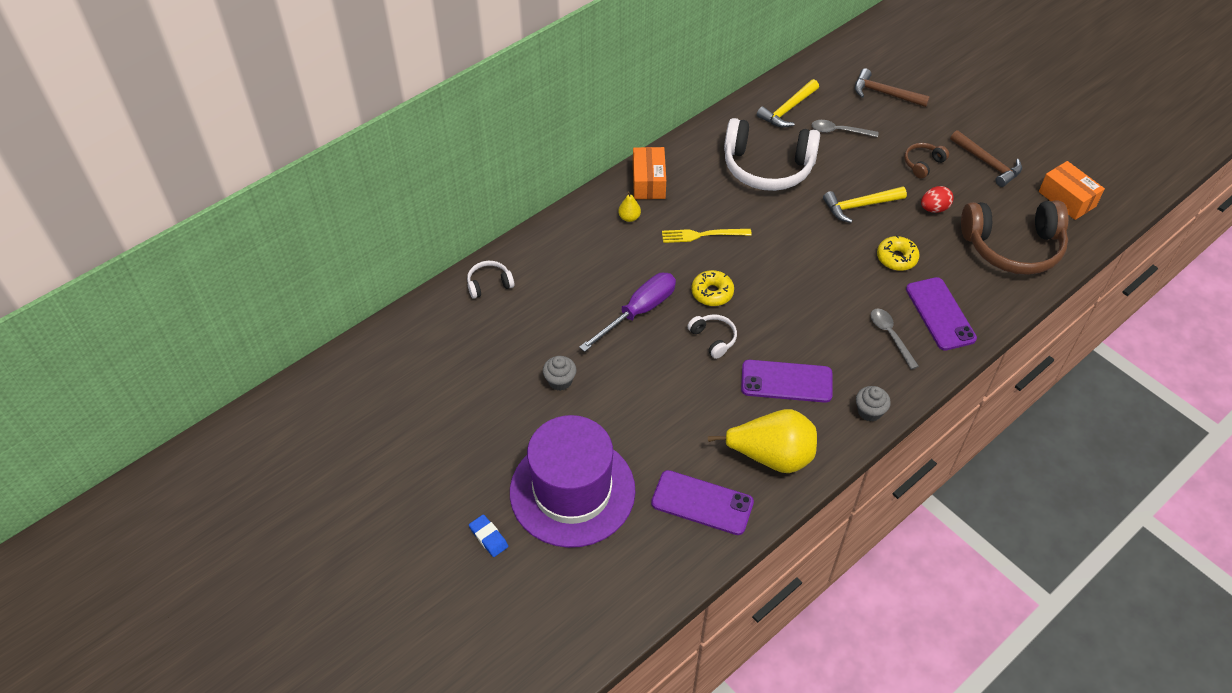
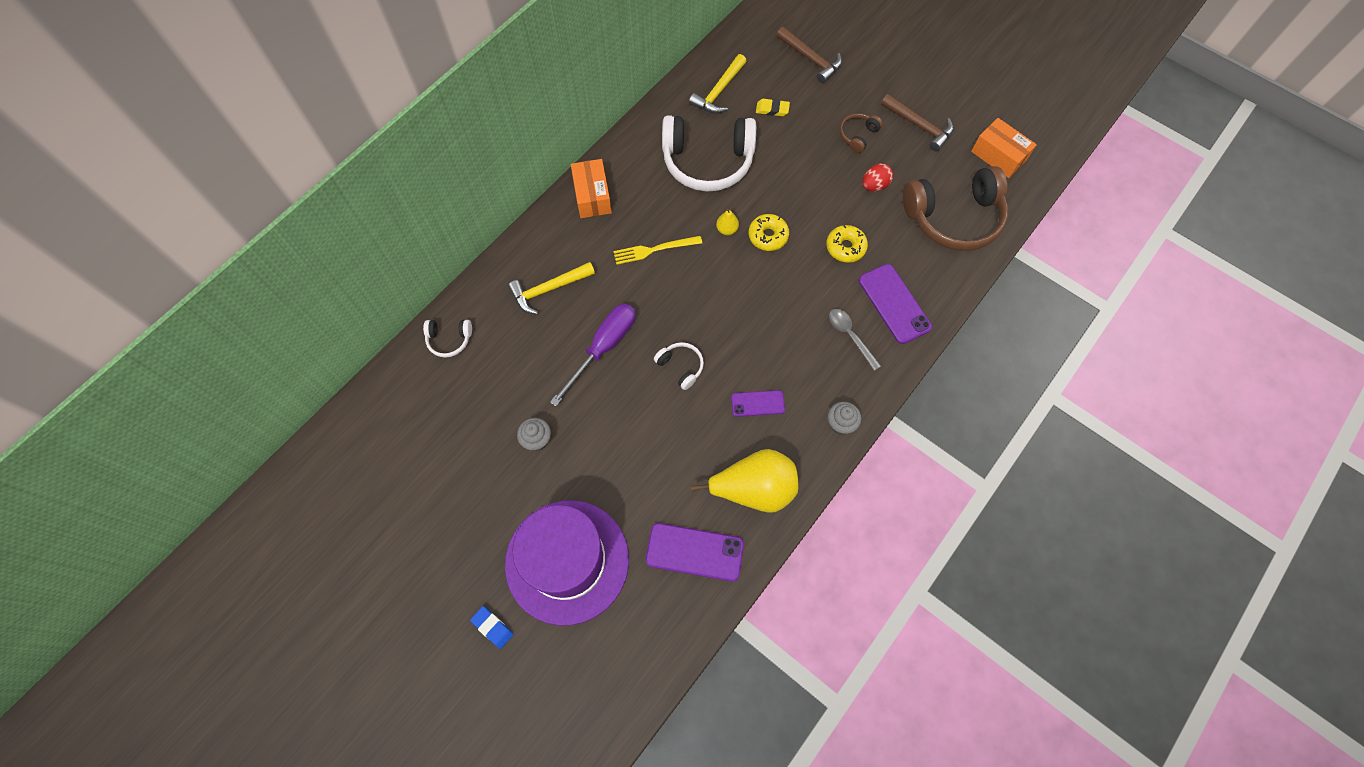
camera: 10 degrees left, 15 degrees up
white headphones [467,261,514,299] -> white headphones turned 150 degrees counterclockwise [423,320,472,358]
yellow pear [618,192,641,222] -> yellow pear moved to [716,209,739,235]
yellow donut [691,270,734,306] -> yellow donut moved to [749,214,789,251]
purple phone [741,360,833,403] -> purple phone [731,390,785,417], size x0.60
grey spoon [811,120,878,137] -> yellow eraser [756,99,790,116]
yellow hammer [823,186,907,223] -> yellow hammer moved to [508,262,595,315]
brown hammer [855,68,930,107] -> brown hammer turned 150 degrees counterclockwise [777,27,842,83]

